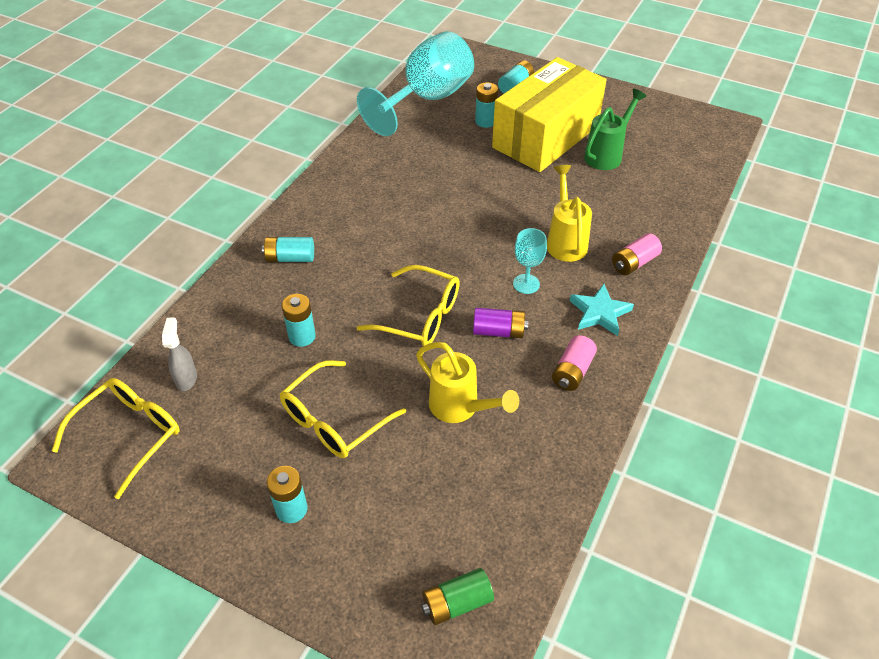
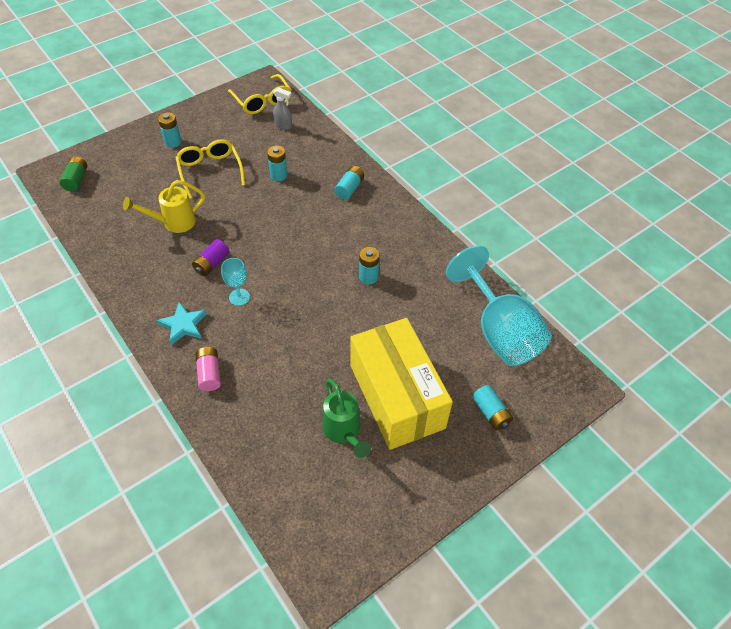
camera: 115 degrees right, 5 degrees up
yellow glasses [356,265,460,346] -> none
turquoise battery [475,82,498,128] -> turquoise battery moved to [359,247,379,284]
yellow watering can [547,165,592,262] -> none
pink battery [552,335,597,391] -> none

